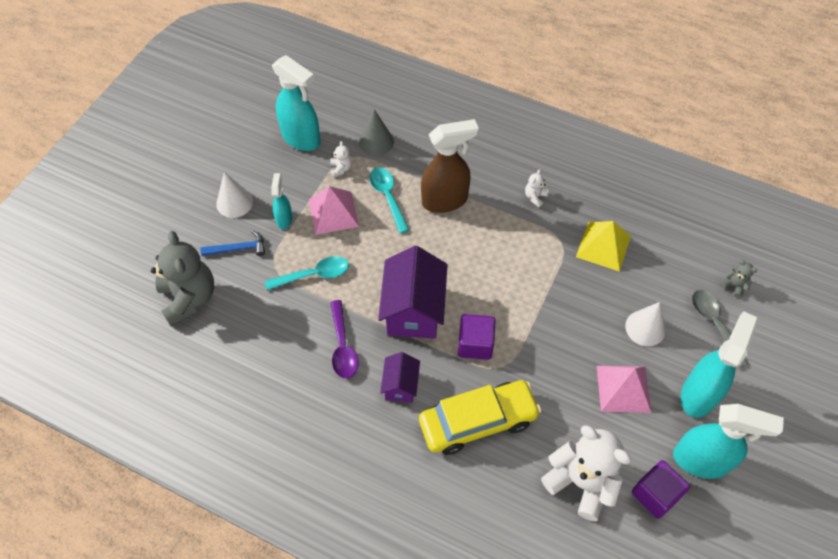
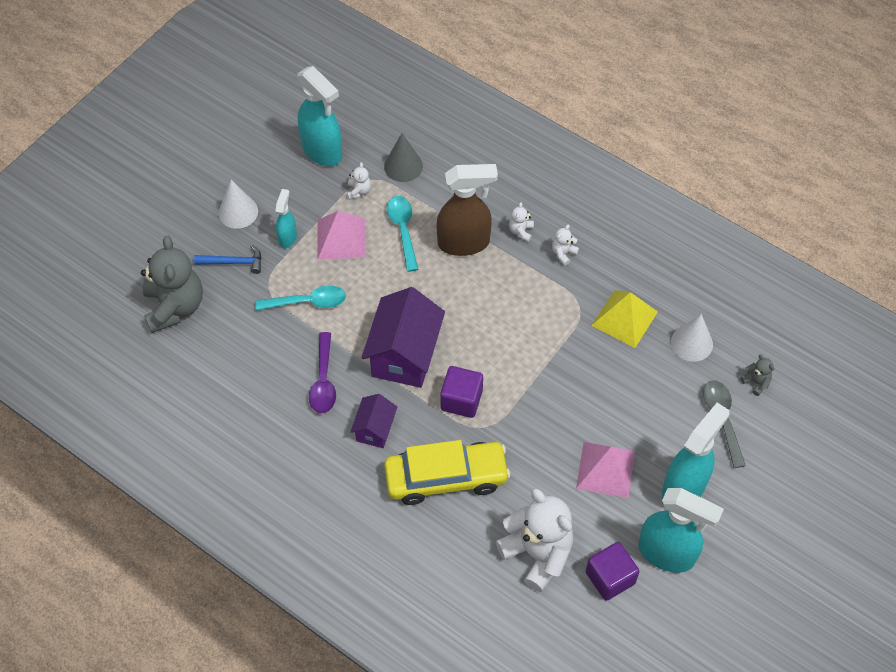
camera: 10 degrees right, 0 degrees up
white cone [625,302,666,346] -> white cone moved to [671,314,713,362]
none -> white teddy bear [509,202,534,242]

